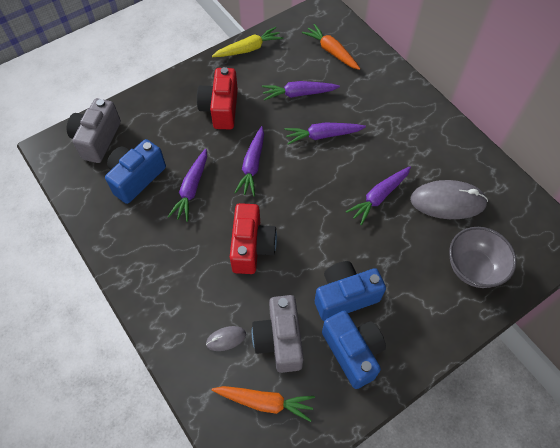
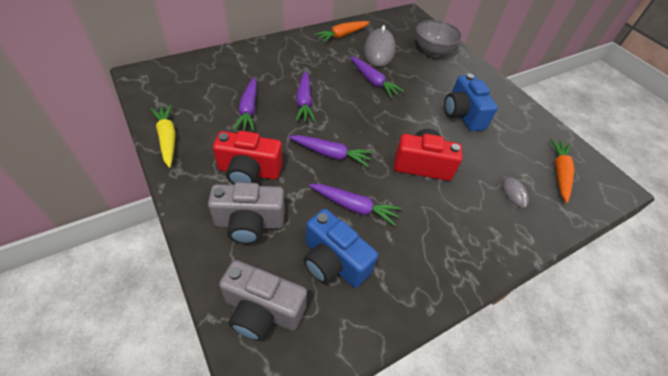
camera: 90 degrees left, 10 degrees down
grey camera [252,295,304,373] -> grey camera moved to [208,182,285,244]
orange carrot [302,24,360,70] -> orange carrot moved to [314,21,370,43]
blue camera [322,311,386,389] -> none

